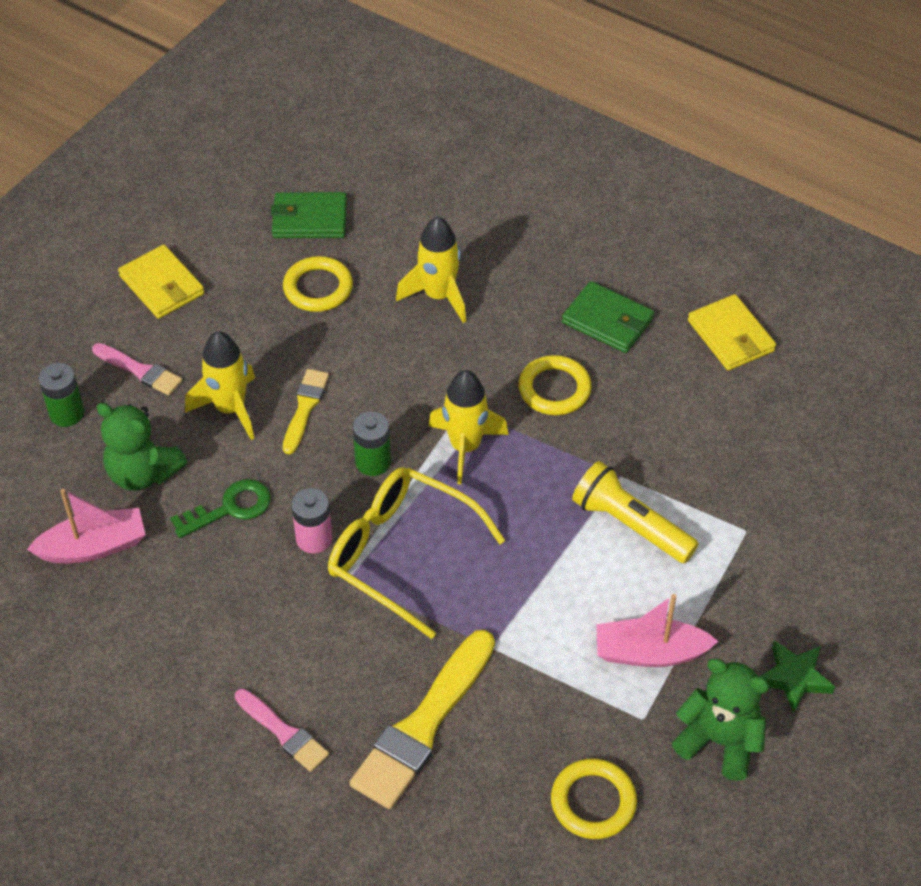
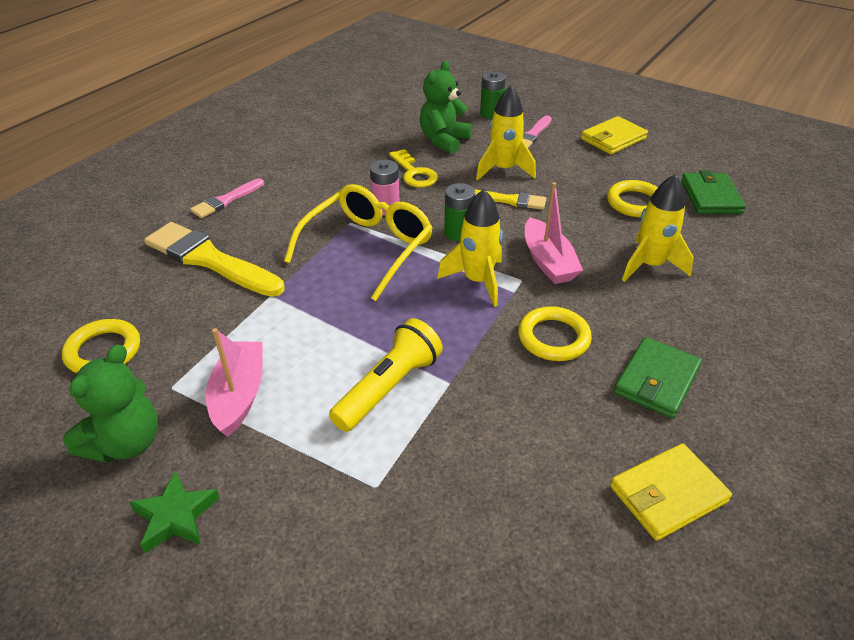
camera: 90 degrees right, 10 degrees down
pink boat [27,489,146,563] -> pink boat moved to [525,182,583,284]
green key [170,479,271,538] -> yellow key [389,149,438,188]

